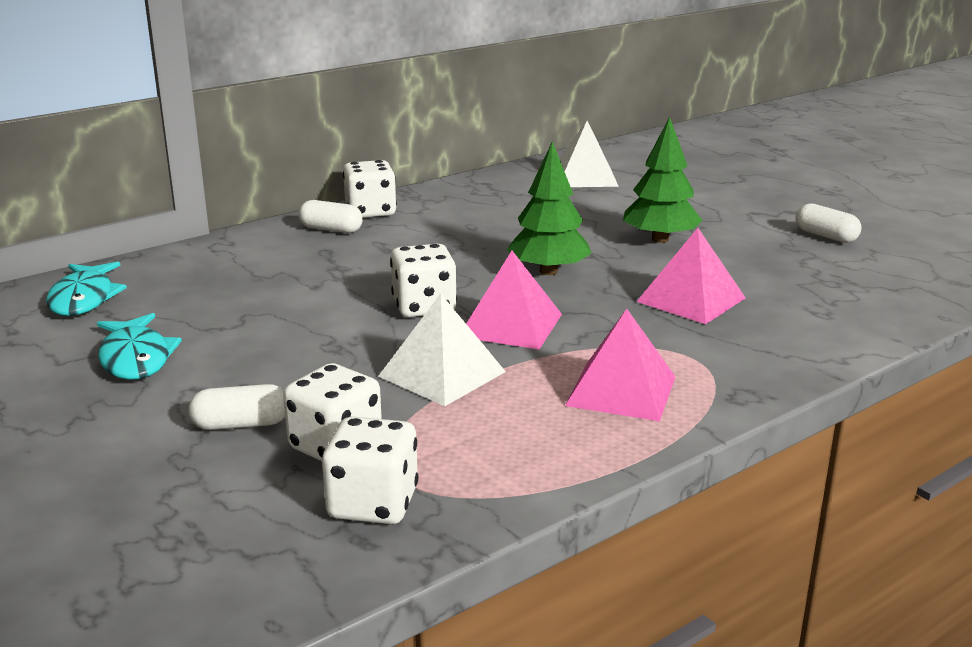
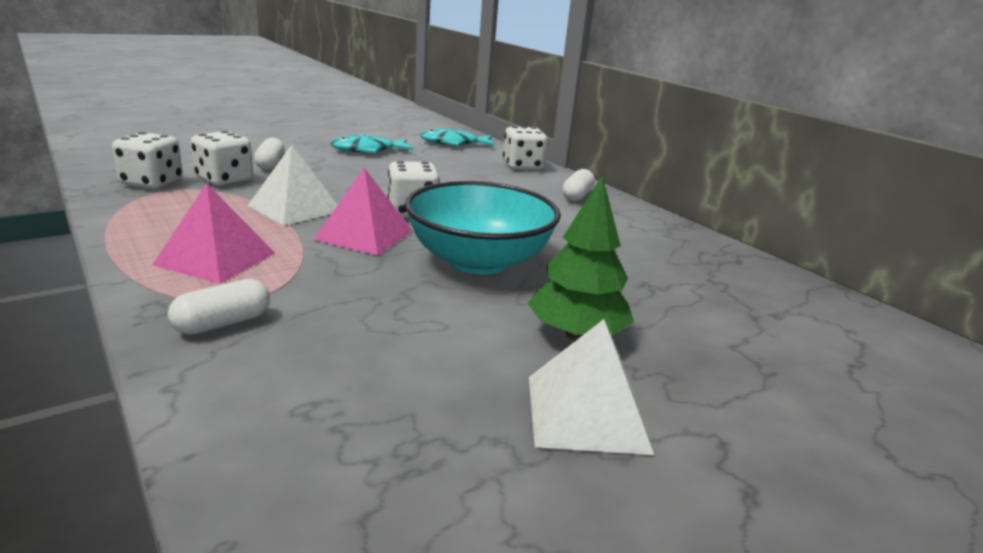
camera: 90 degrees right, 0 degrees up
white dice [343,160,397,218] -> white dice moved to [503,126,547,170]
green tree [507,141,592,275] -> turquoise bowl [405,181,561,275]
white pyramid [559,121,619,187] -> white pyramid moved to [529,319,654,455]
pink pyramid [636,228,746,324] -> none
white capsule [795,203,862,243] -> white capsule moved to [168,279,270,335]

